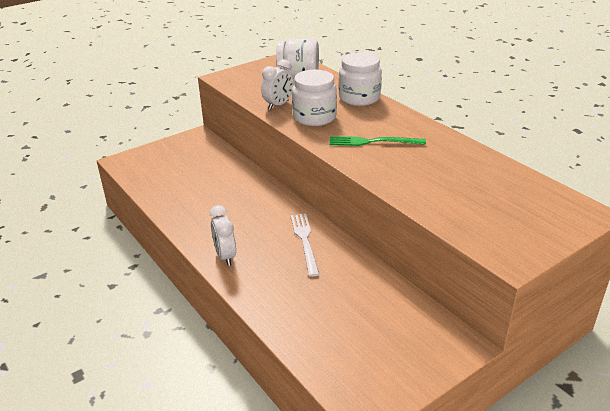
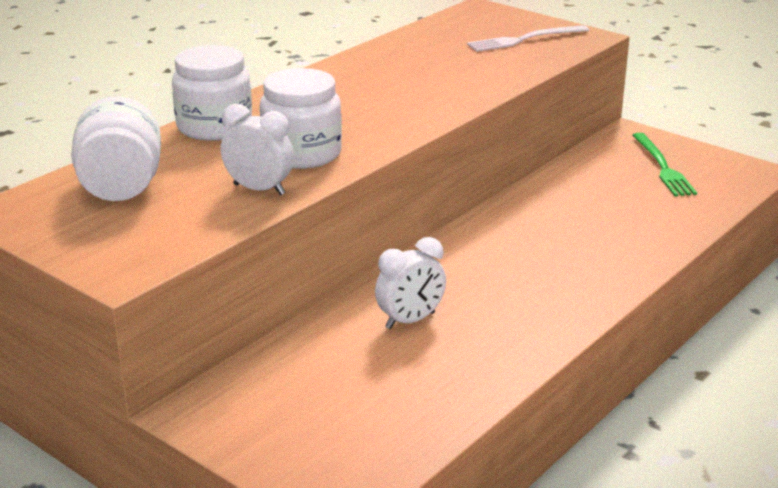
camera: 105 degrees left, 5 degrees down
white clock [210,205,236,266] -> white clock moved to [375,237,446,329]
white fork [291,214,319,277] -> white fork moved to [467,25,589,52]
green fork [329,136,426,146] -> green fork moved to [632,133,697,196]

